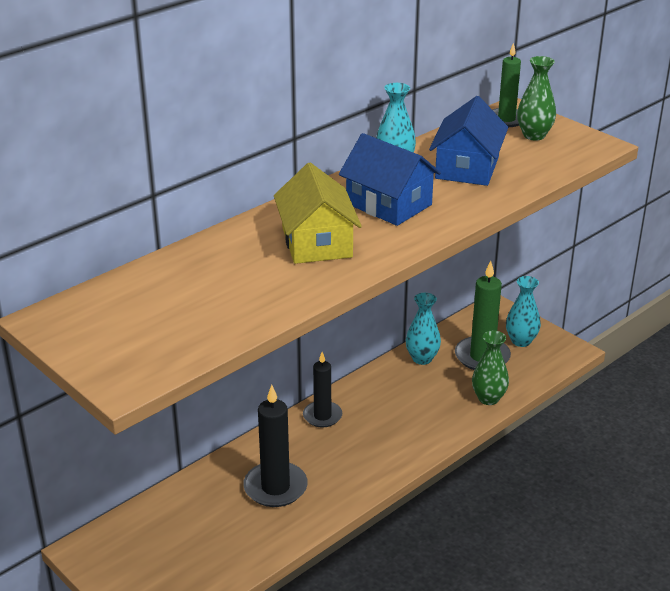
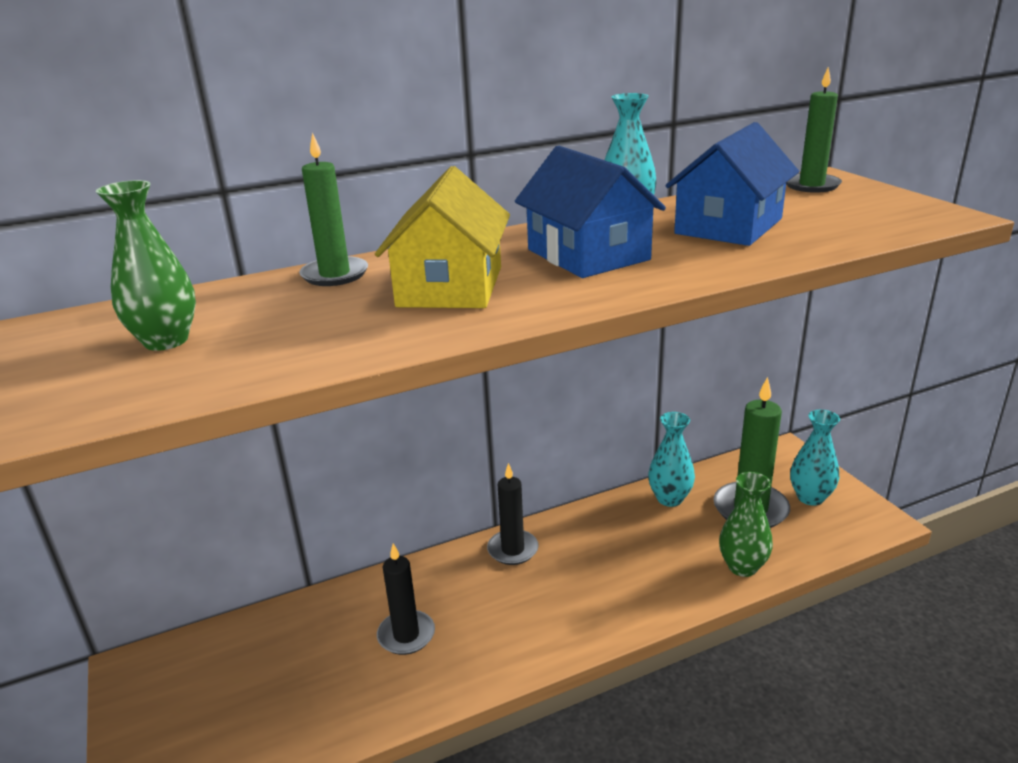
camera: 20 degrees right, 5 degrees down
black candle [243,385,308,507] -> black candle [377,544,435,655], size x0.67
green vase [517,56,556,141] -> green vase moved to [96,180,196,351]
none -> green candle [299,133,368,286]

